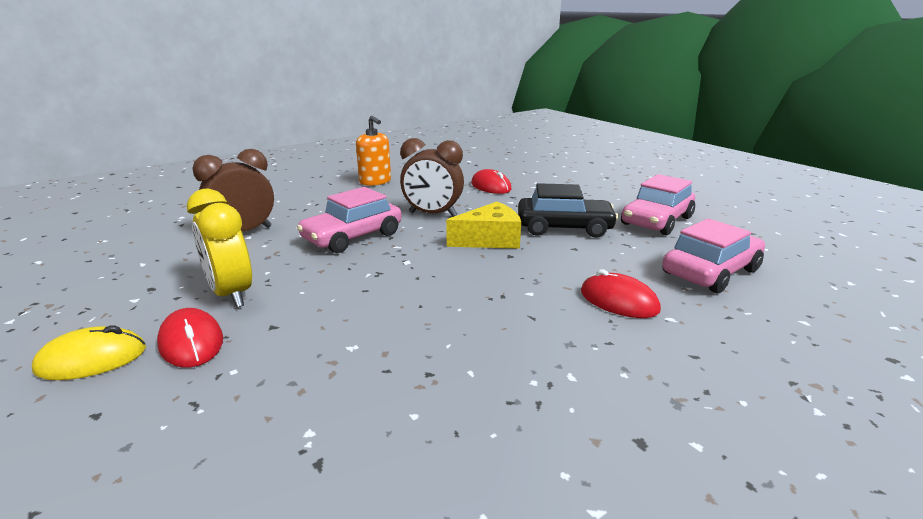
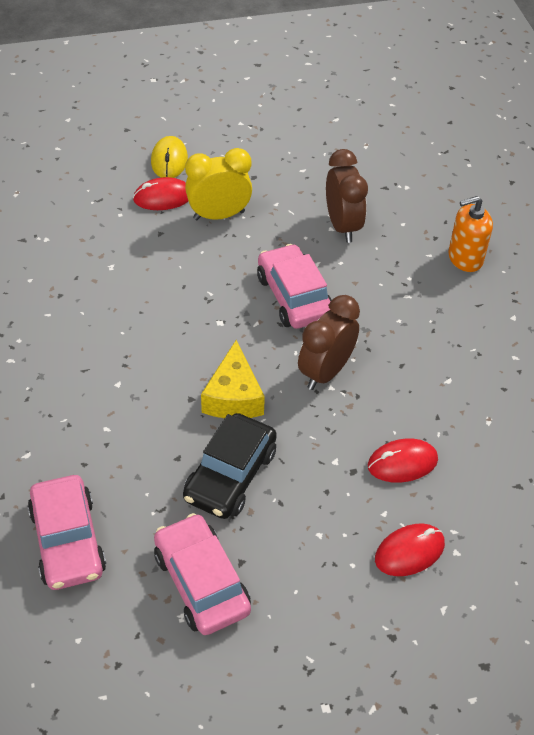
camera: 110 degrees right, 25 degrees up
orange soap dispenser [356,115,391,186] -> orange soap dispenser moved to [448,196,493,272]
red mouse [581,269,661,318] -> red mouse moved to [375,523,445,576]

